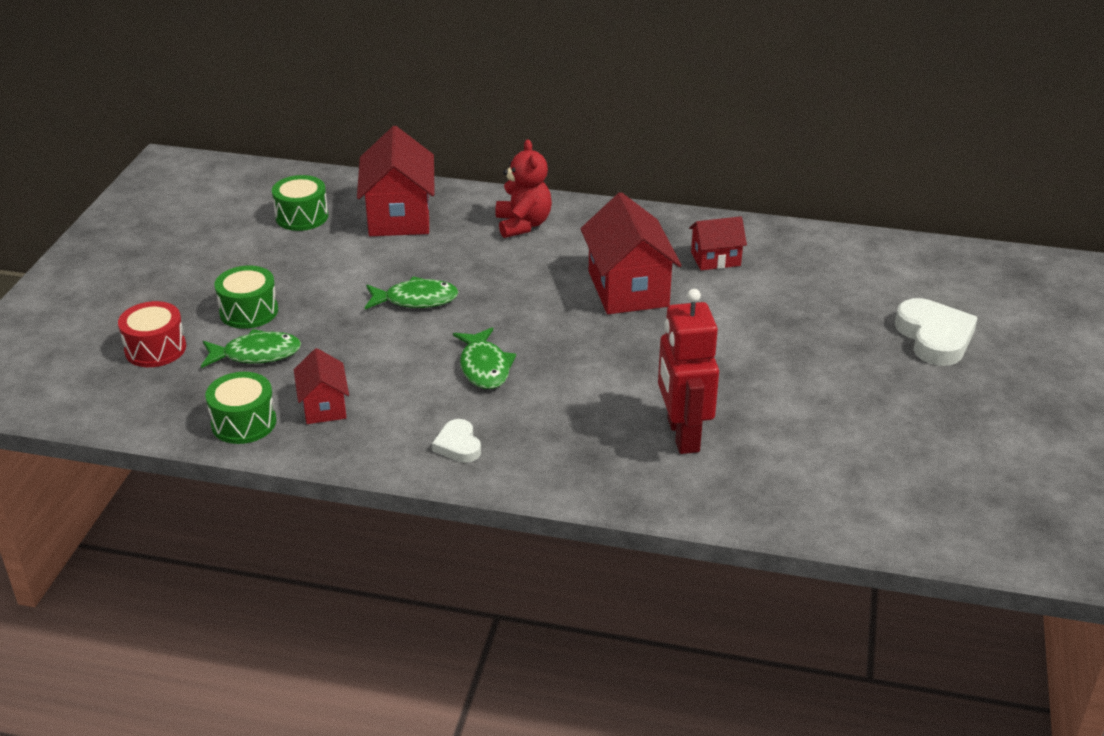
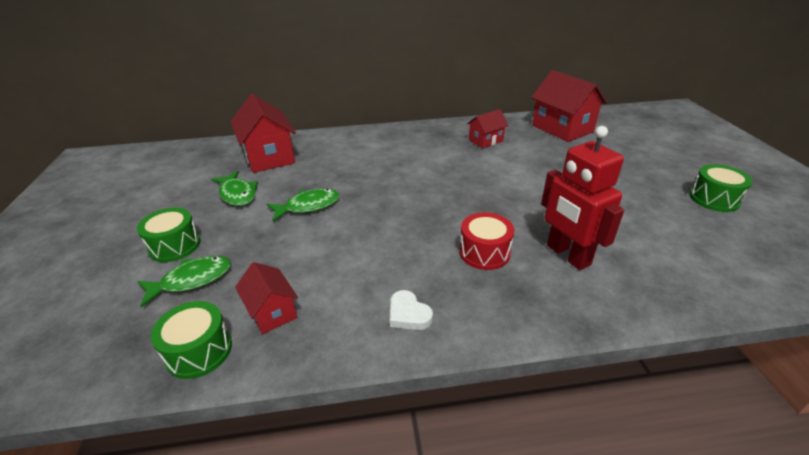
camera: 20 degrees left, 0 degrees up
red drum [118,301,186,367] -> red drum moved to [459,213,514,270]
green drum [272,175,328,231] -> green drum moved to [690,164,753,212]
green fish [453,327,516,389] -> green fish moved to [211,171,258,206]
red teddy bear [495,140,552,238] -> none
red house [580,192,682,314] -> red house moved to [531,70,607,142]
white heart [895,298,978,366] -> none

